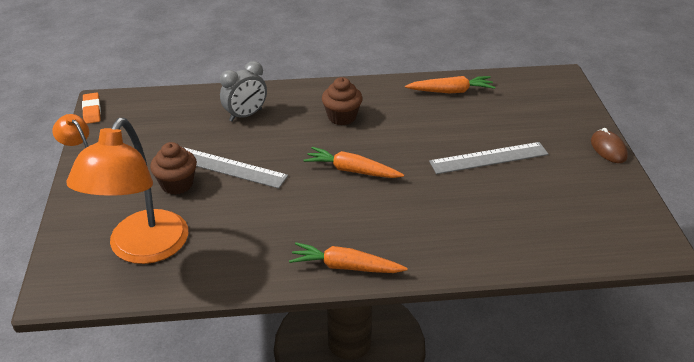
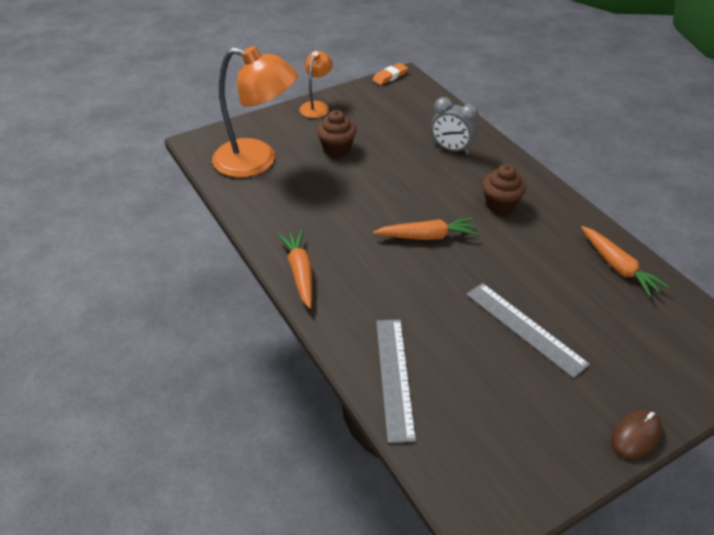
camera: 65 degrees right, 5 degrees up
orange lamp [67,118,188,264] -> orange lamp turned 150 degrees counterclockwise [212,46,298,178]
grey ruler [183,147,288,189] -> grey ruler moved to [376,319,416,443]
orange carrot [304,147,404,178] -> orange carrot turned 90 degrees clockwise [373,218,478,240]

